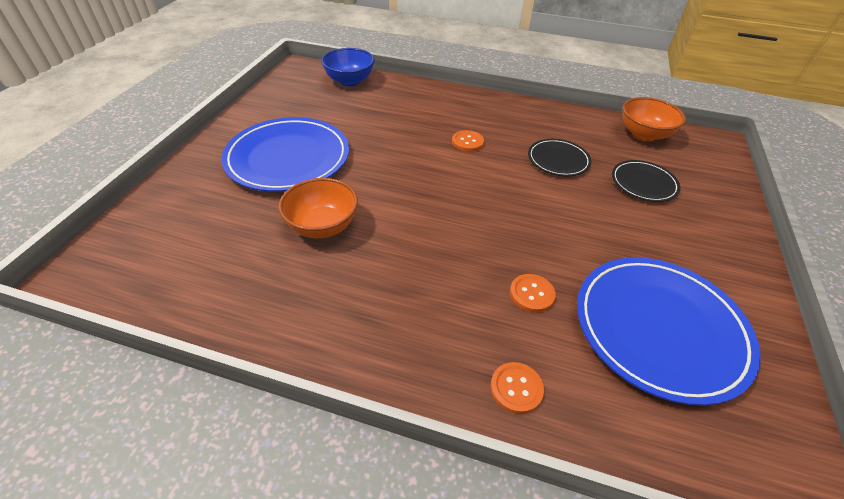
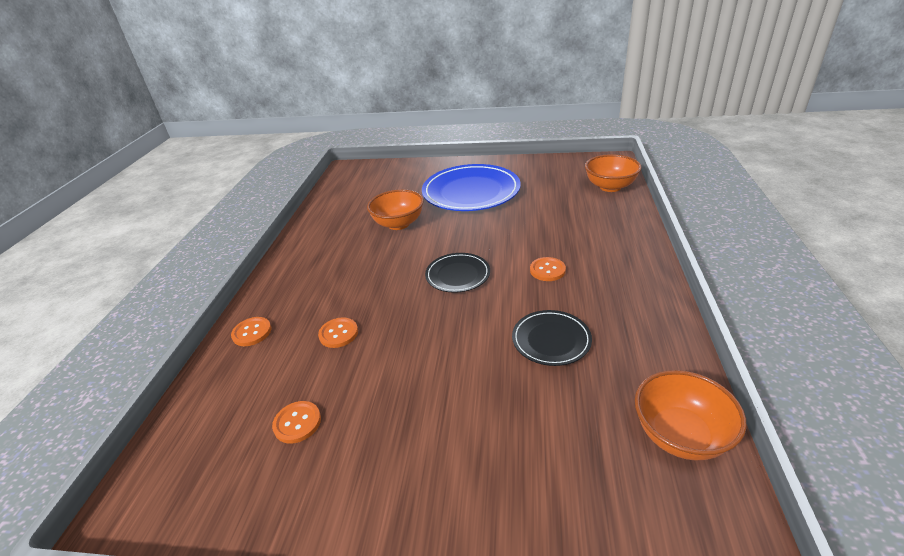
camera: 85 degrees right, 10 degrees down
blue bowl [321,48,375,86] -> orange bowl [585,154,642,192]
blue plate [577,257,761,406] -> orange button [272,401,321,444]
black plate [612,160,680,202] -> black plate moved to [425,253,490,293]

